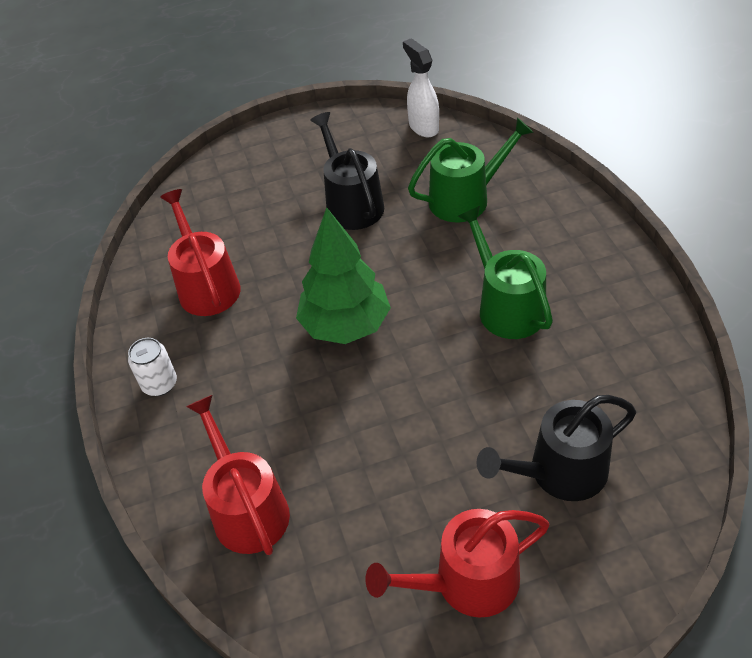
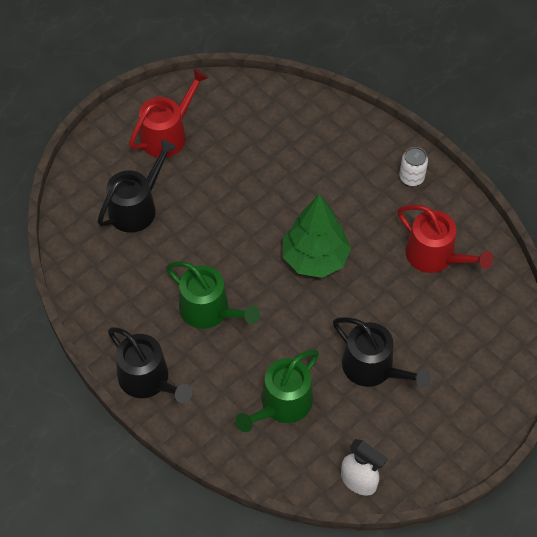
camera: 150 degrees right, 10 degrees up
red watering can [186,395,290,555] -> none
none -> black watering can [108,327,192,403]

